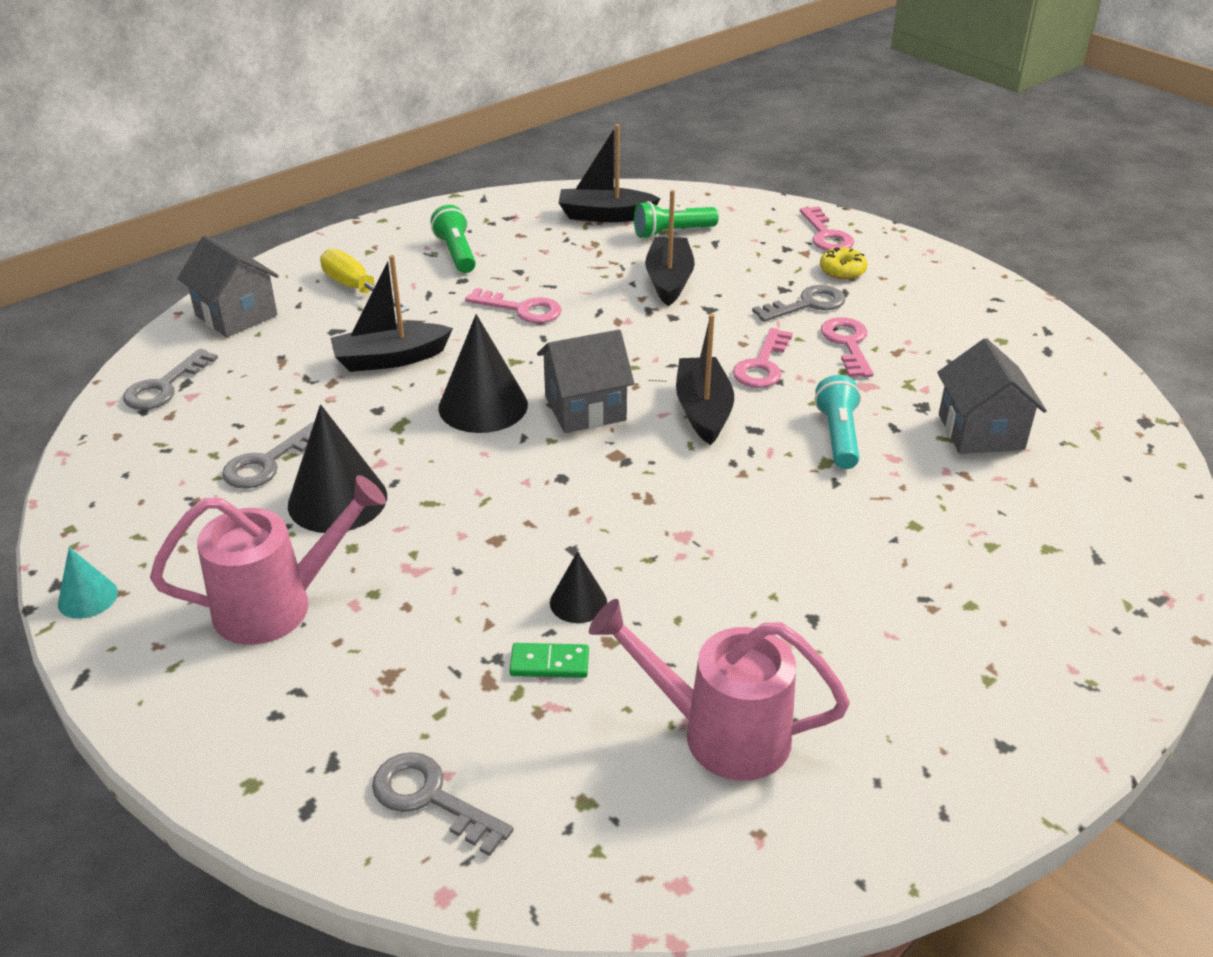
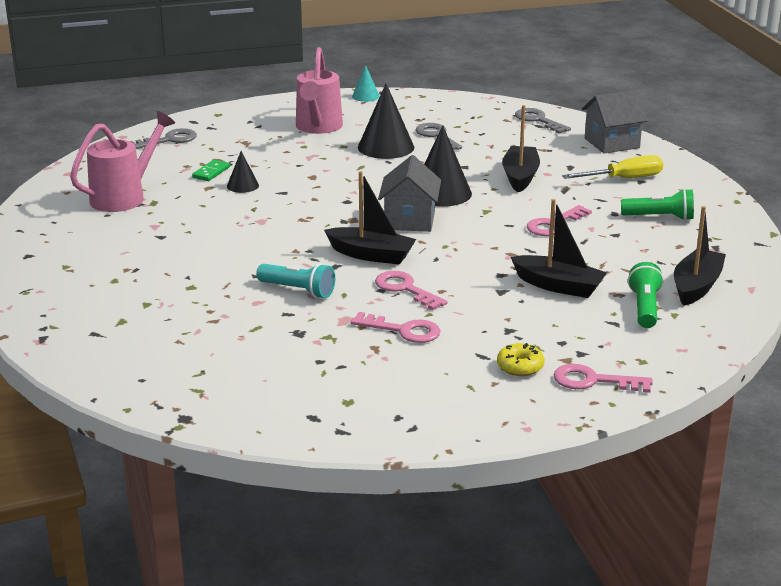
camera: 115 degrees right, 10 degrees down
grey key [752,285,846,322] -> none
grey house [937,338,1047,454] -> none

